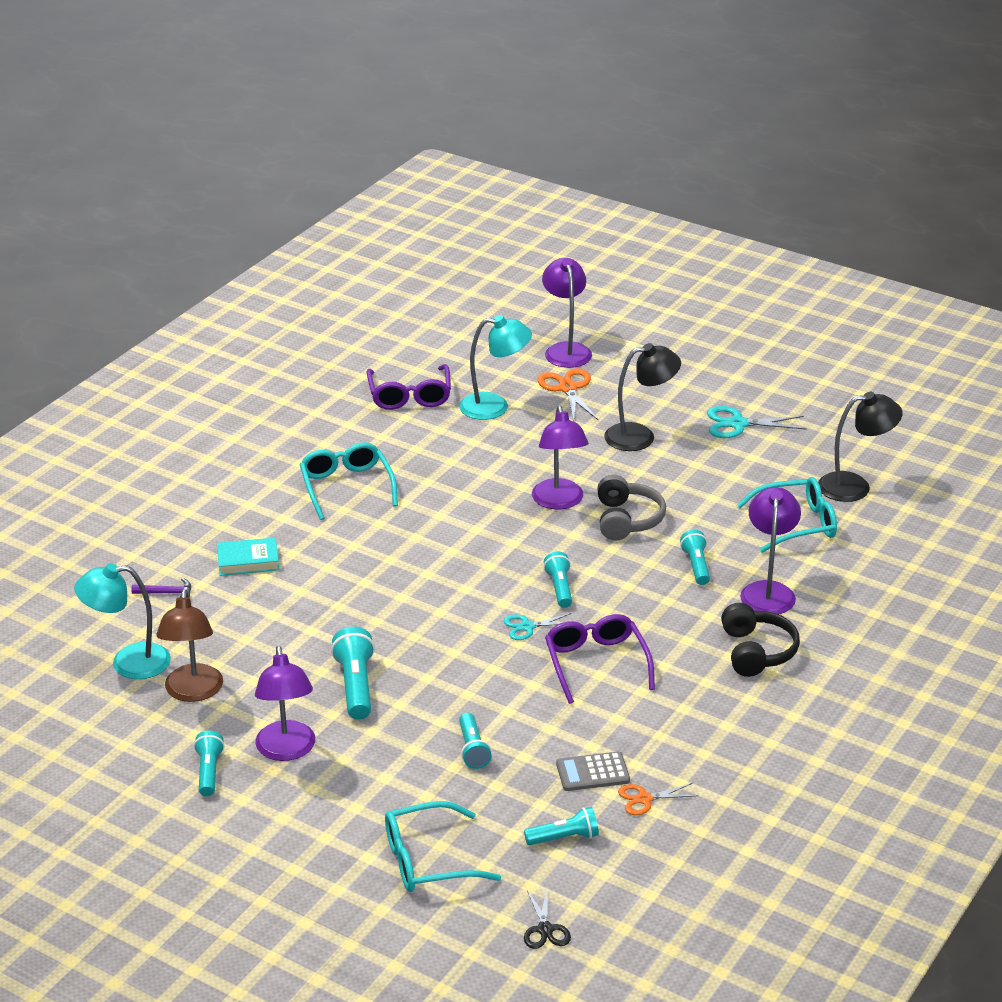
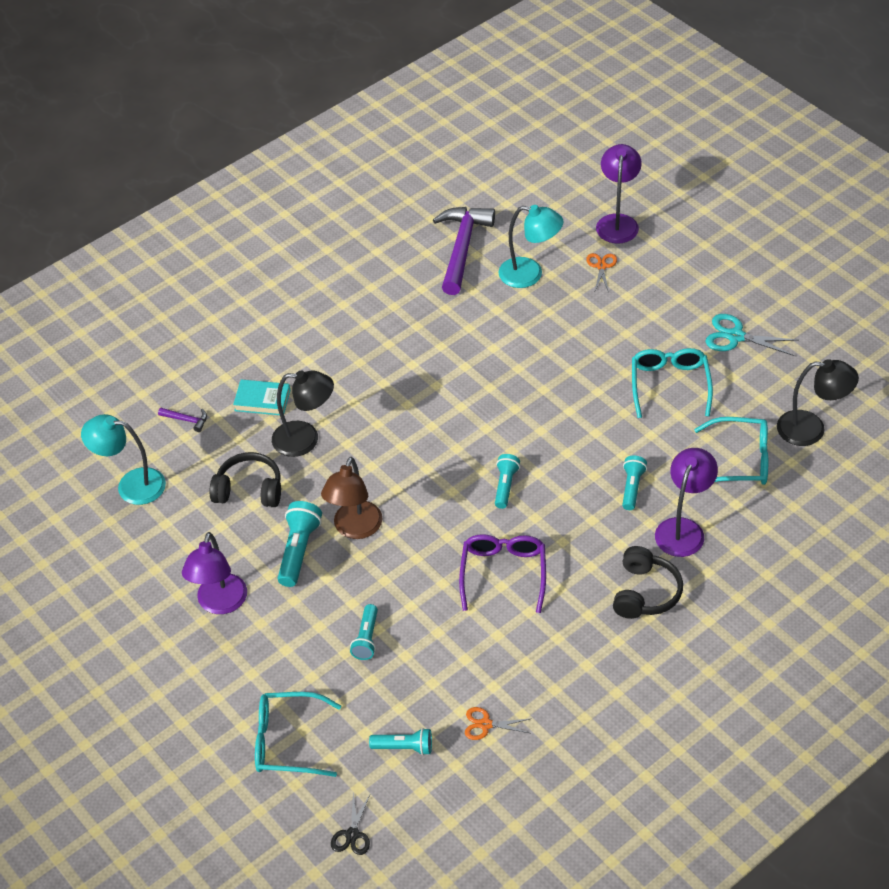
camera: 20 degrees right, 15 degrees up
brown lamp [156,589,223,702] -> brown lamp moved to [321,457,383,539]
turquoise flashlight [194,730,225,796] -> none
turquoise glasses [300,442,398,520] -> turquoise glasses moved to [632,348,713,418]
purple glasses [366,364,451,410] -> purple hammer [433,207,495,295]
turquoise scissors [504,613,571,640] -> none
purple lamp [532,406,589,509] -> none
orange scissors [537,368,598,421] -> orange scissors [586,253,617,292], size x0.63
grey calculator [556,751,630,791] -> none
grey headphones [597,475,666,541] -> none
black lamp [604,343,681,451] -> black lamp moved to [272,370,334,457]
none -> black headphones [210,452,281,507]

